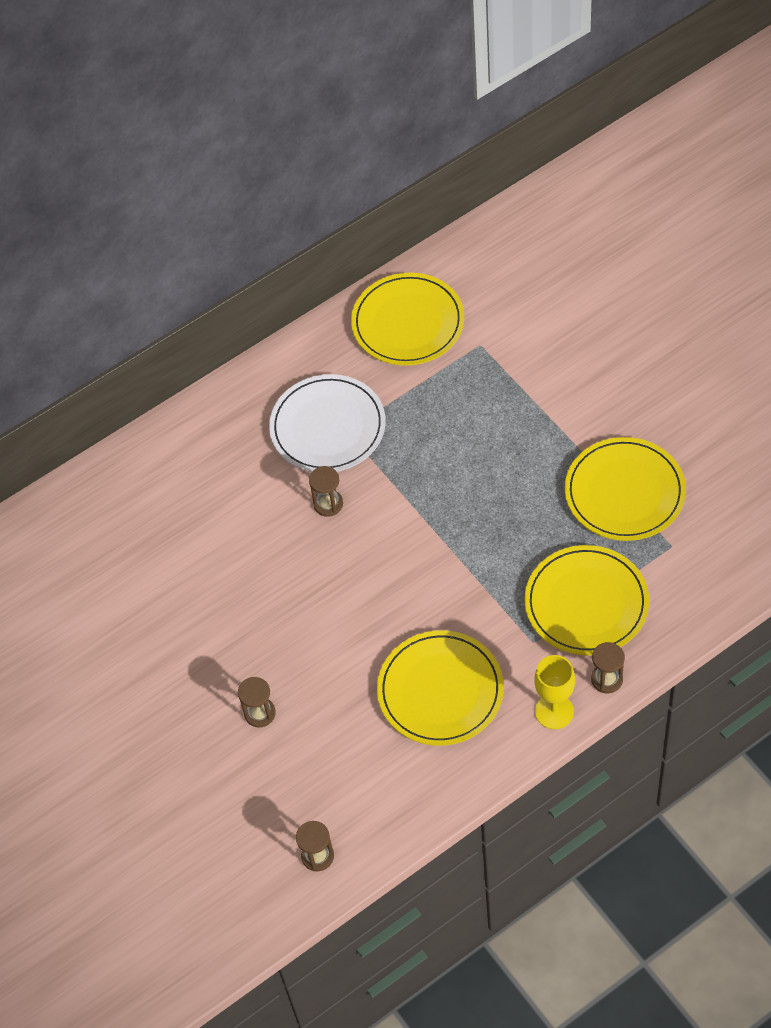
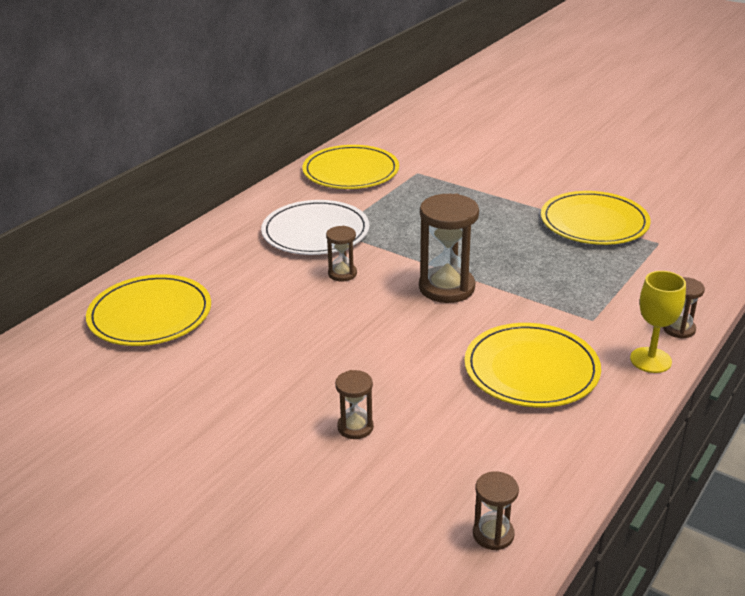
camera: 25 degrees left, 25 degrees down
yellow plate [525,545,649,655] -> yellow plate moved to [86,274,211,346]
none -> brown hourglass [419,194,479,303]

